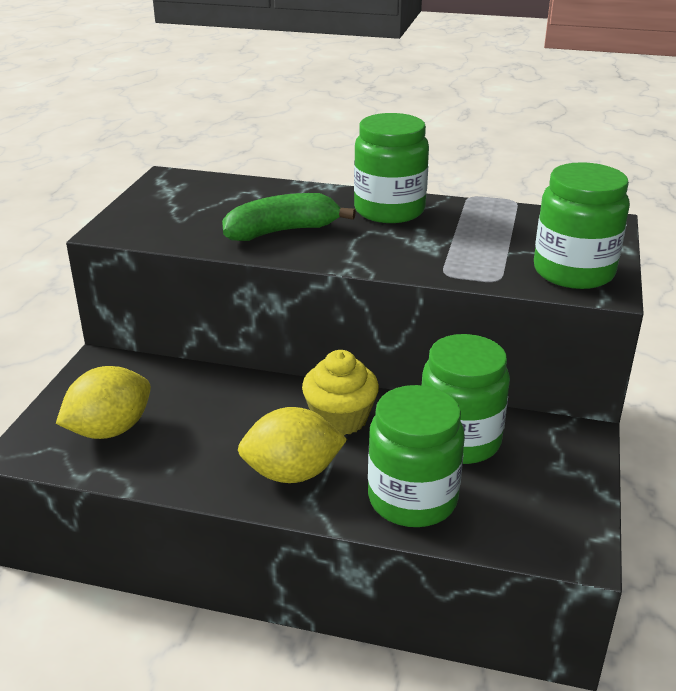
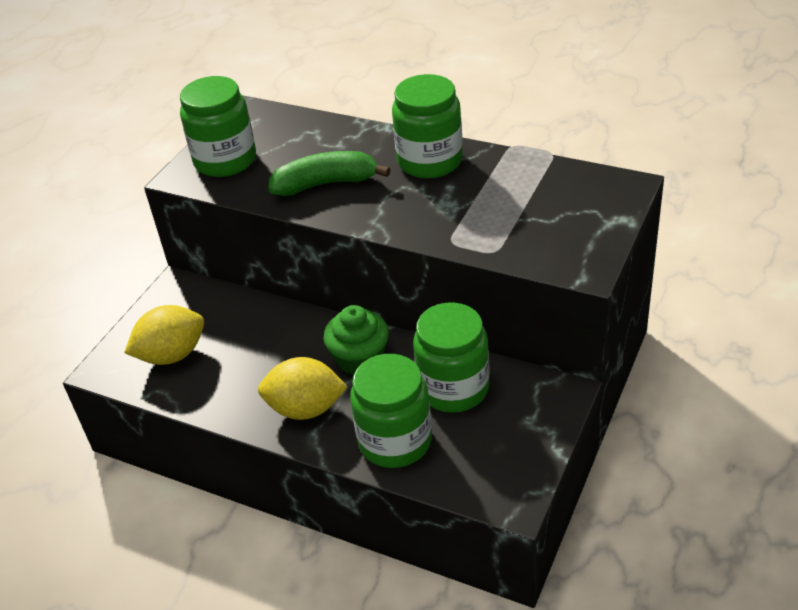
camera: 15 degrees right, 10 degrees up
yellow cupcake [302,350,379,435] -> green cupcake [323,305,389,375]
green jar [534,162,630,289] -> green jar moved to [180,76,256,177]

